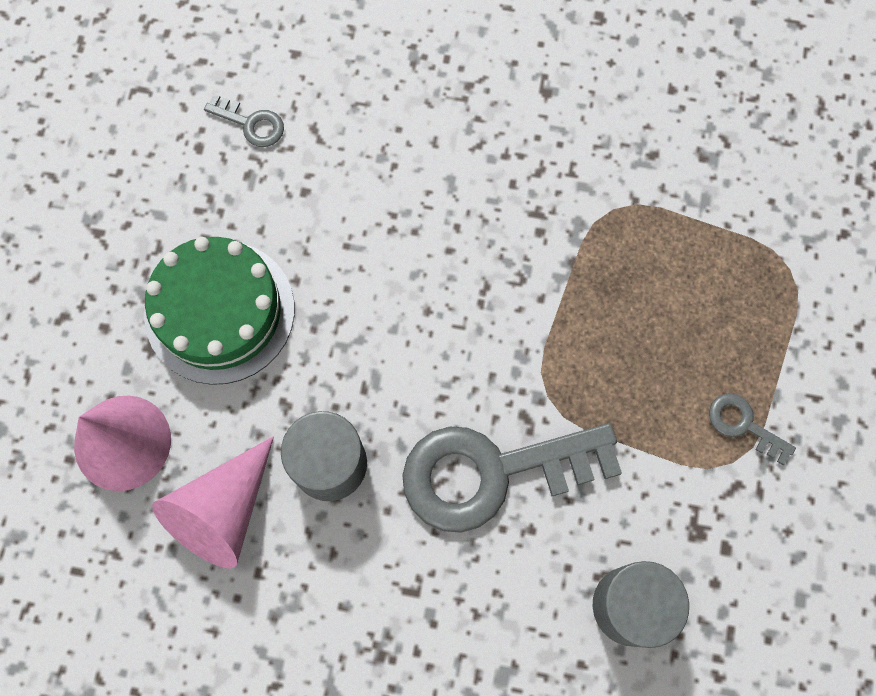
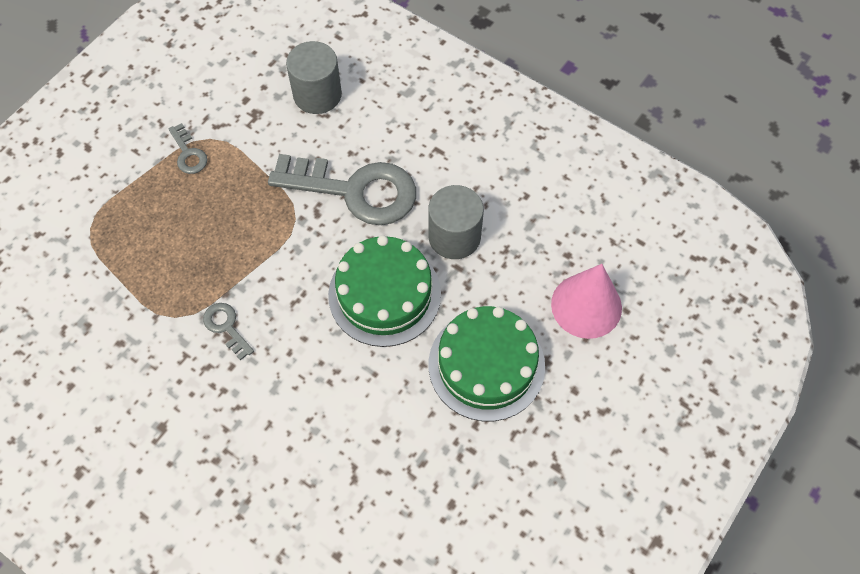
camera: 155 degrees left, 10 degrees down
pink cone [152,436,274,569] -> none
grey key [204,93,284,147] -> grey key moved to [203,303,254,360]
none -> green cake [328,235,441,347]

